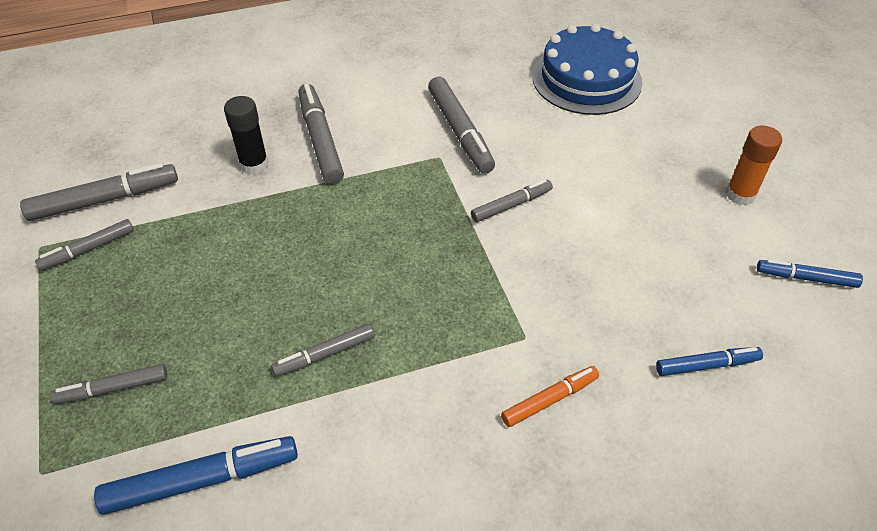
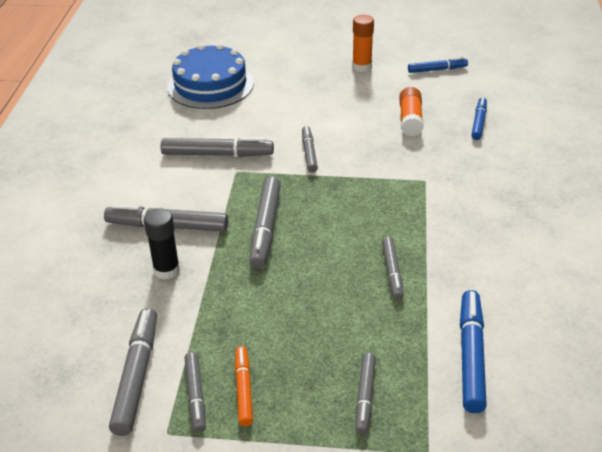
camera: 65 degrees left, 10 degrees down
orange marker [501,366,599,427] -> orange marker moved to [235,346,253,426]
blue marker [757,259,863,288] -> blue marker turned 135 degrees counterclockwise [408,57,468,73]
none -> grey marker [249,176,281,269]
none -> orange glue stick [399,87,423,137]

